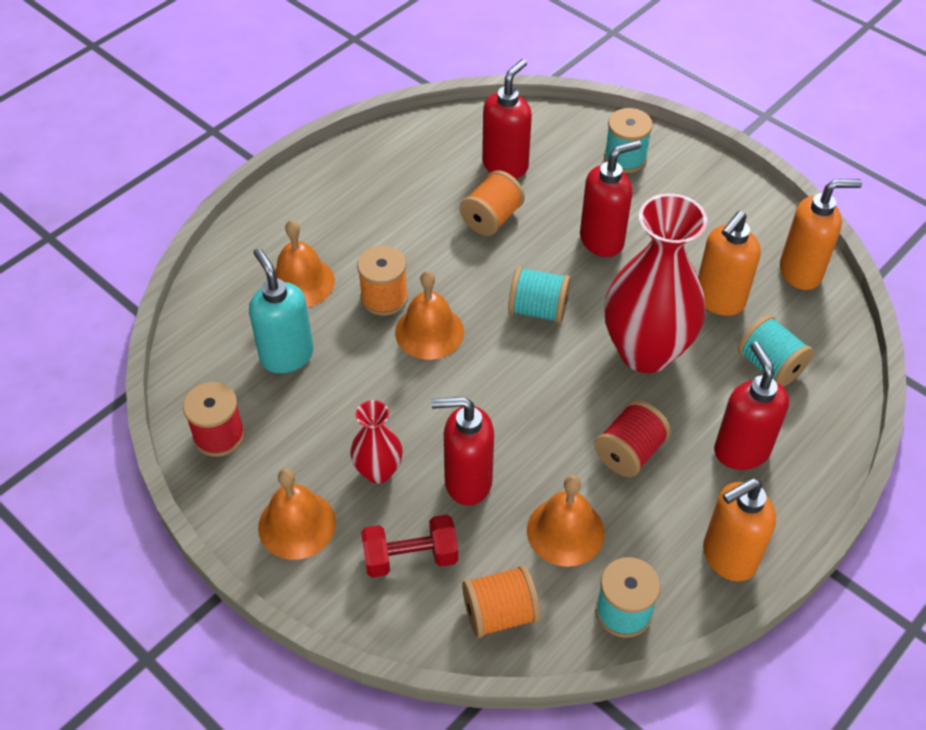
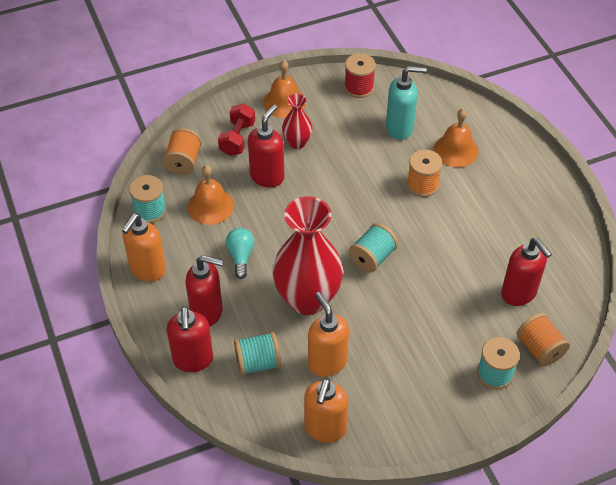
camera: 115 degrees right, 0 degrees up
orange bell [395,271,464,360] -> none
orange spool [460,170,525,236] -> orange spool moved to [516,313,570,367]
red soap dispenser [580,140,642,257] -> red soap dispenser moved to [167,306,213,372]
red spool [595,400,671,477] -> turquoise light bulb [226,228,254,279]
orange soap dispenser [703,478,776,582] -> orange soap dispenser turned 150 degrees counterclockwise [122,214,166,282]

